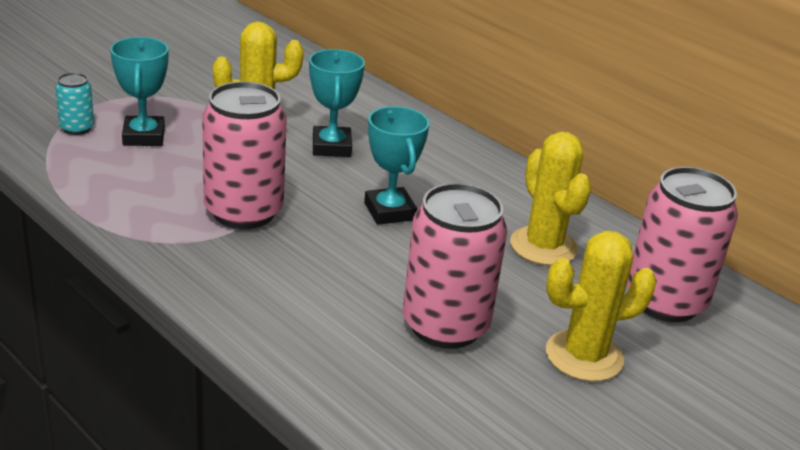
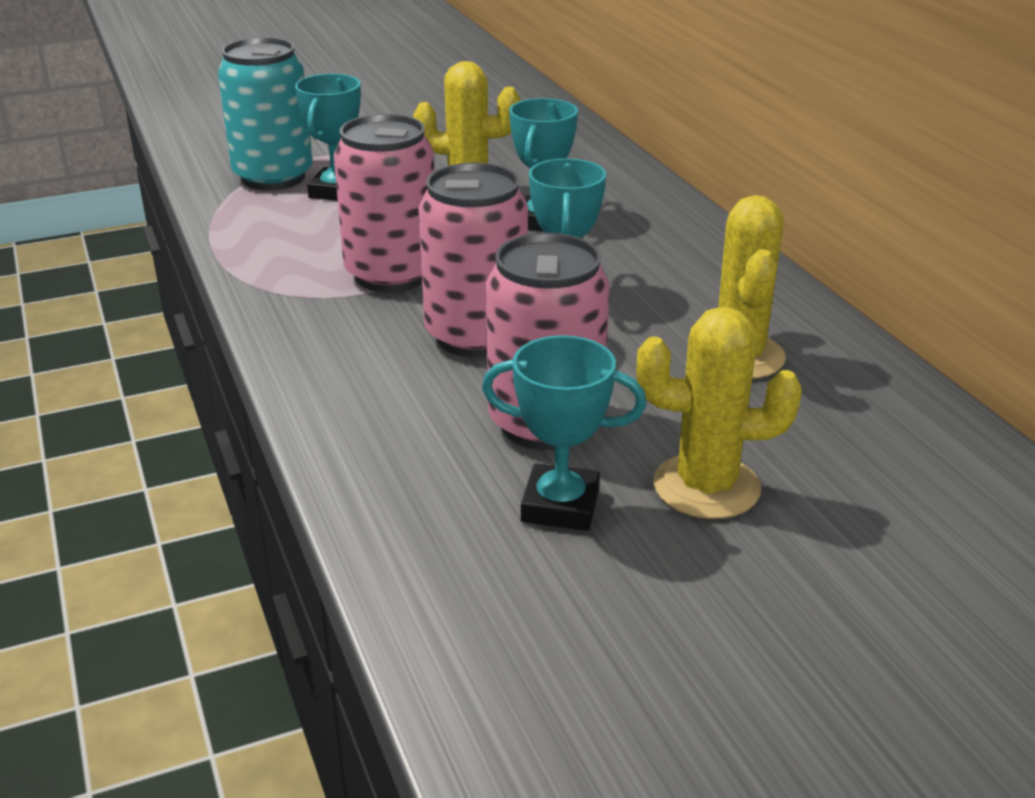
camera: 25 degrees right, 0 degrees up
turquoise can [55,73,94,135] -> turquoise can [218,37,313,190], size x2.12
pink can [627,167,738,322] -> pink can moved to [418,163,528,357]
none -> turquoise trophy [482,335,647,531]

